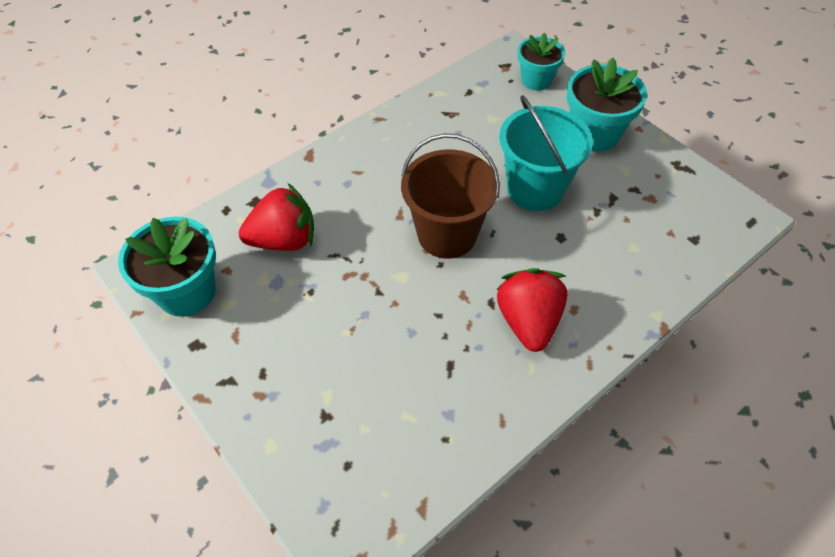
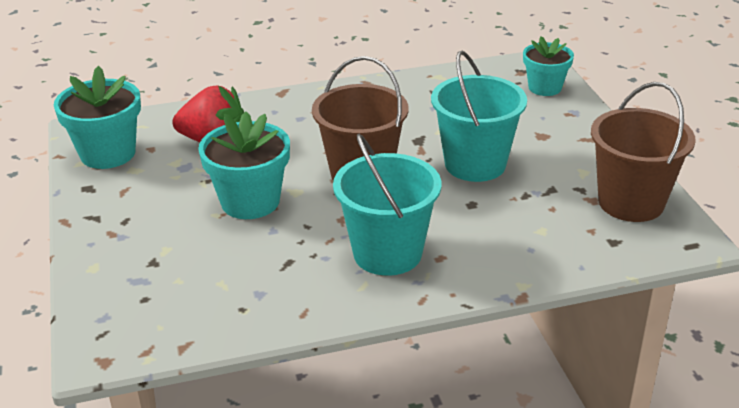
camera: 25 degrees right, 20 degrees down
red strawberry [497,268,567,352] -> turquoise bucket [333,134,441,276]
turquoise flower pot [567,58,647,152] -> turquoise flower pot moved to [198,112,290,219]
none -> brown bucket [591,82,696,222]

